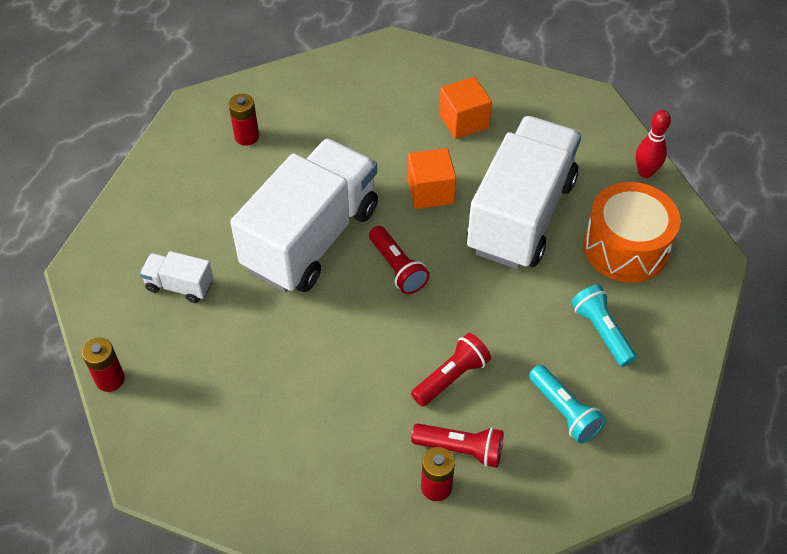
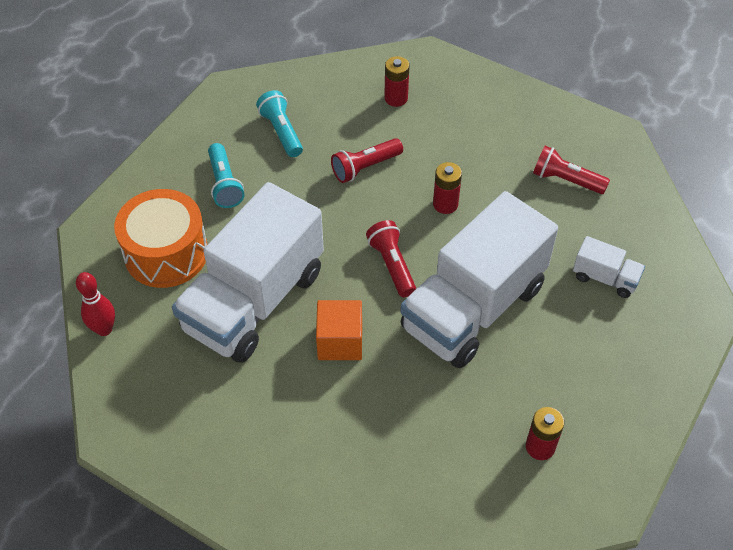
camera: 170 degrees left, 0 degrees up
red battery [82,338,125,392] -> red battery moved to [433,162,462,214]
red flashlight [411,424,504,468] -> red flashlight moved to [533,146,610,194]
orange cube [439,77,492,139] -> none

